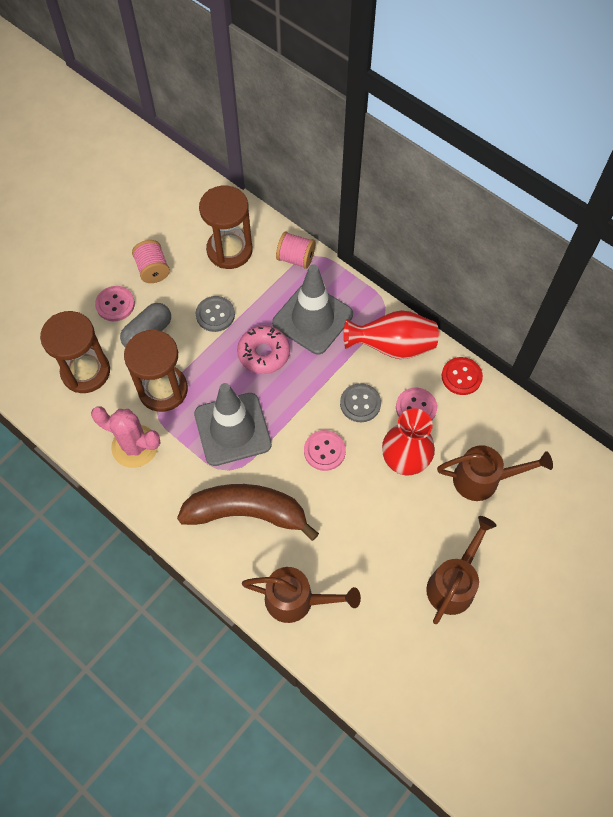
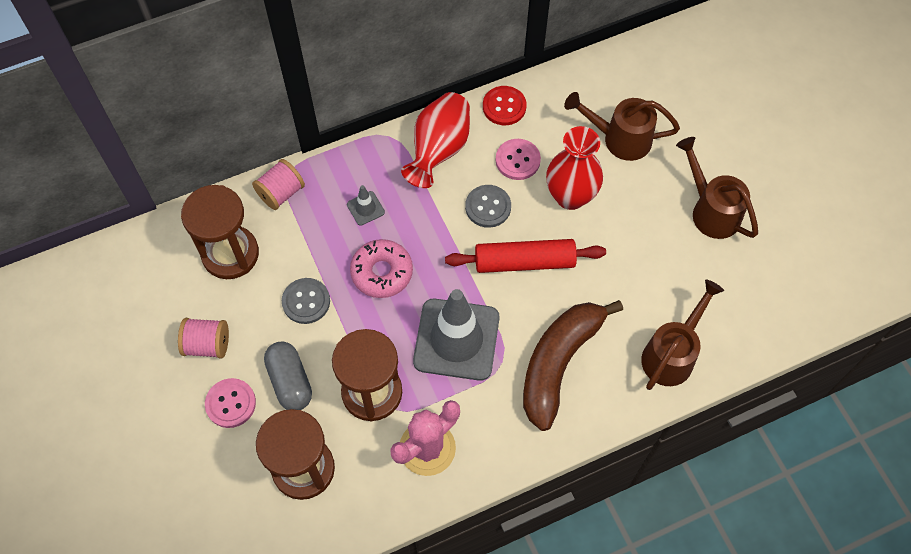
camera: 65 degrees left, 0 degrees up
grey traffic cone [272,264,353,355] -> grey traffic cone [347,185,385,226], size x0.41
pink button [304,430,346,471] -> red rolling pin [445,239,606,273]
brown watering can [437,445,553,501] -> brown watering can turned 105 degrees counterclockwise [564,92,680,161]

